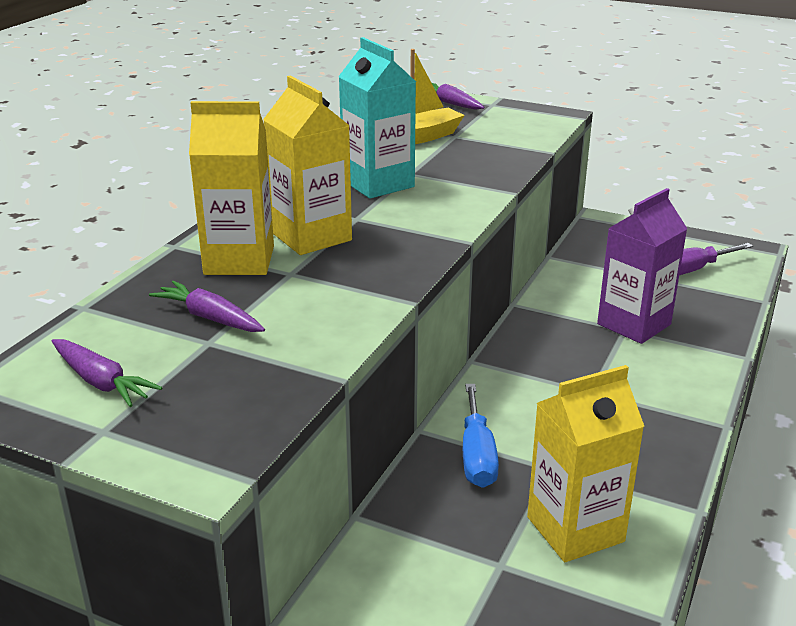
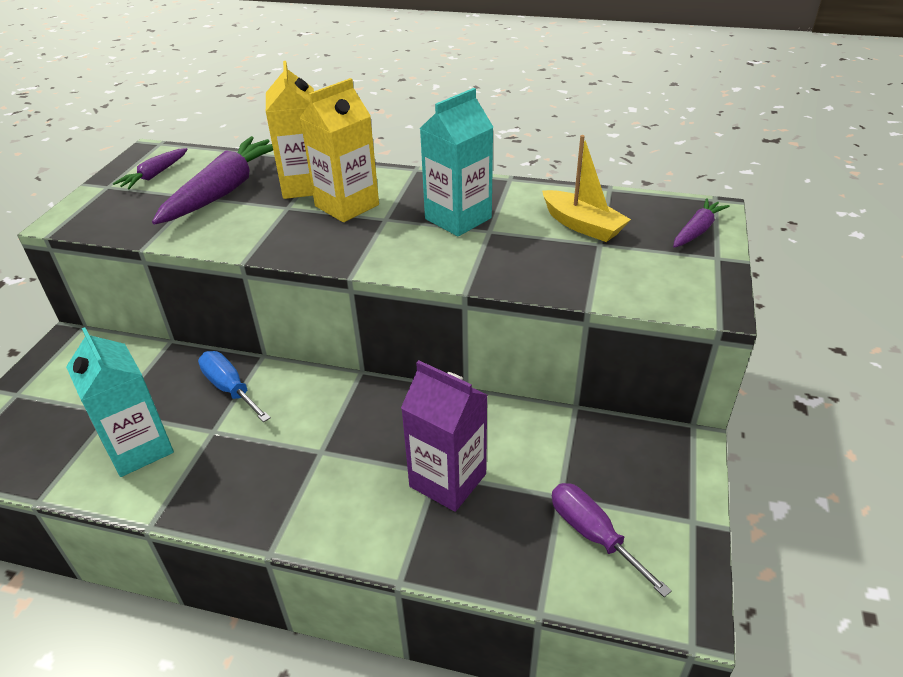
camera: 80 degrees right, 10 degrees up
purple carrot [149,281,265,332] -> purple carrot [152,136,273,225], size x1.94
blue screwdriver [463,384,499,488] -> blue screwdriver turned 60 degrees clockwise [198,351,271,422]
yellow carton [527,365,644,562] -> turquoise carton [66,327,174,477]

